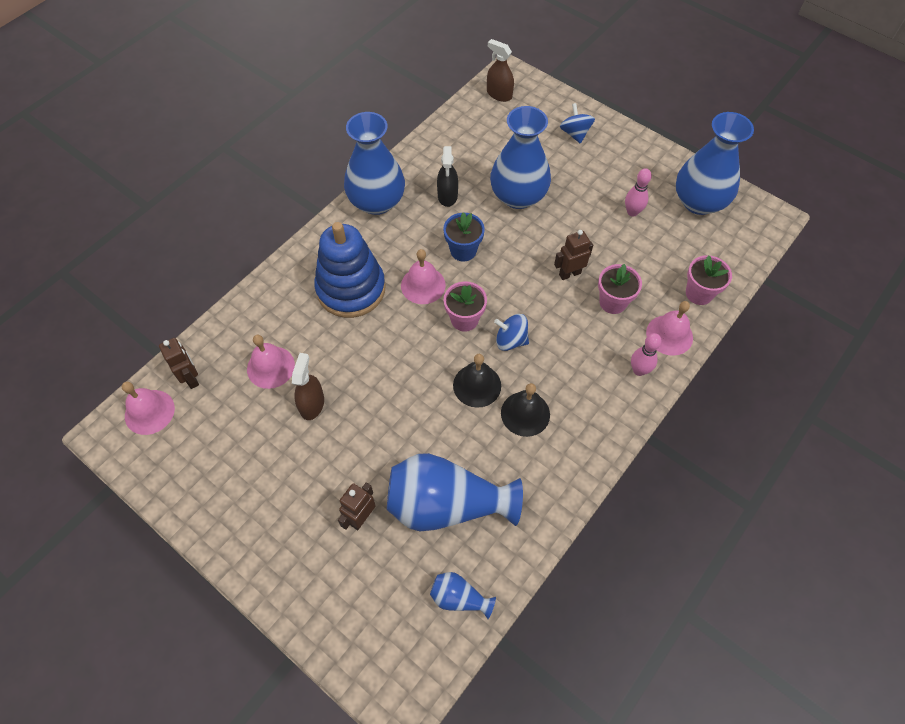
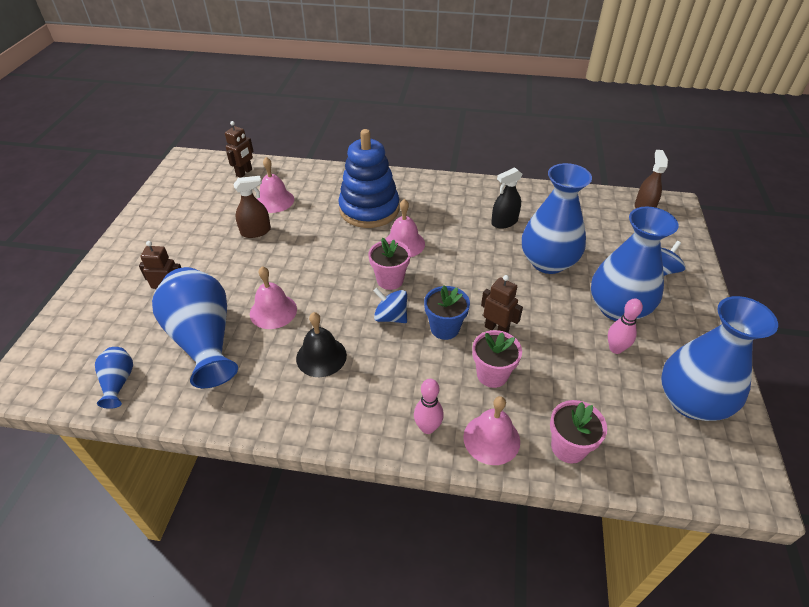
camera: 60 degrees right, 15 degrees down
pink bell [122,382,175,435] -> pink bell moved to [250,266,297,329]
blue vase [344,112,405,215] -> blue vase moved to [591,206,678,321]
blue flower pot [443,212,485,262] -> blue flower pot moved to [424,286,470,340]
black bell [453,354,501,408] -> none
blue spinning top [494,314,529,351] -> blue spinning top turned 45 degrees counterclockwise [374,288,407,323]

